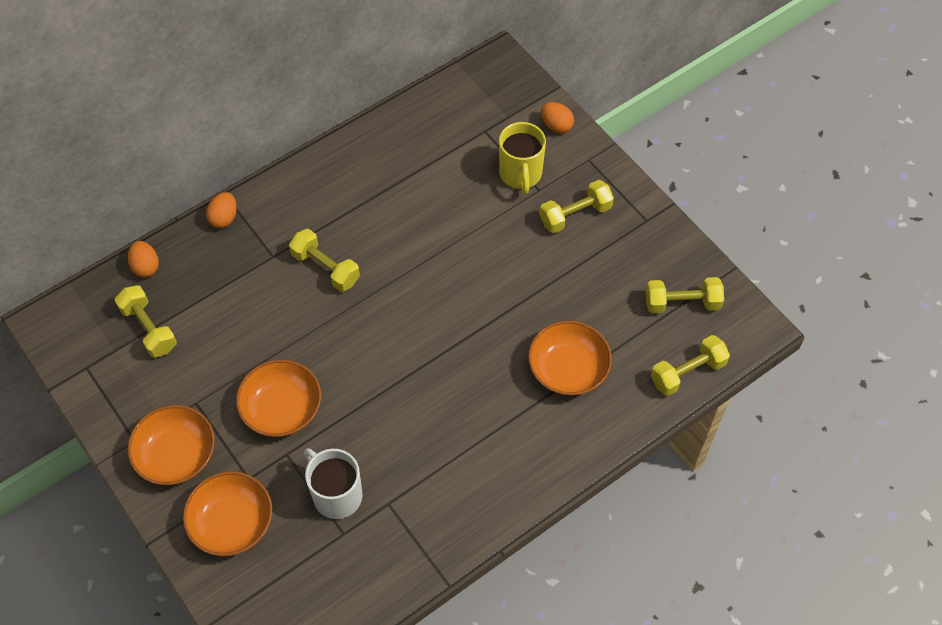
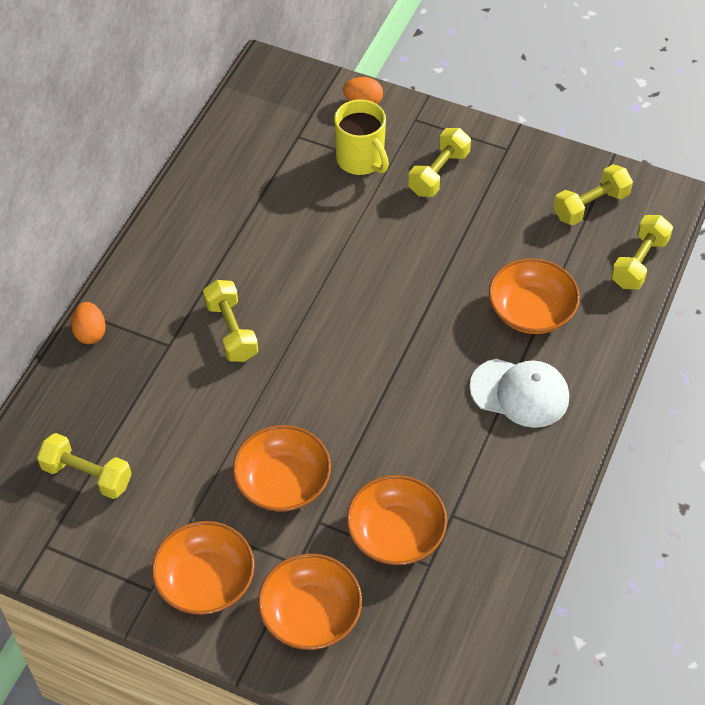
camera: 30 degrees left, 5 degrees down
orange egg [128,241,159,278] -> none
yellow dumbbell [289,229,360,292] -> yellow dumbbell turned 60 degrees clockwise [203,280,258,362]
white mug [304,448,363,519] -> orange bowl [347,475,447,565]
none -> white cap [470,359,569,428]

